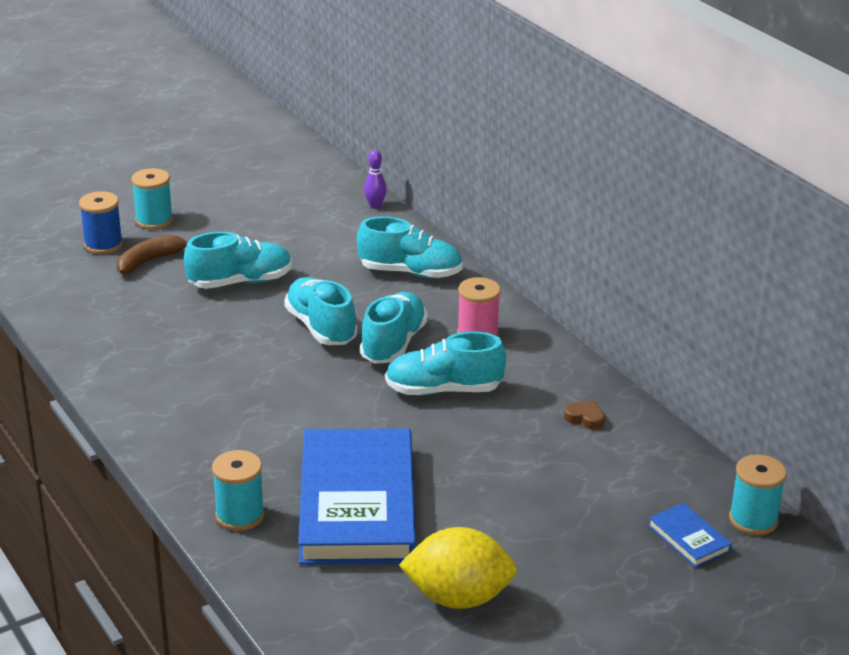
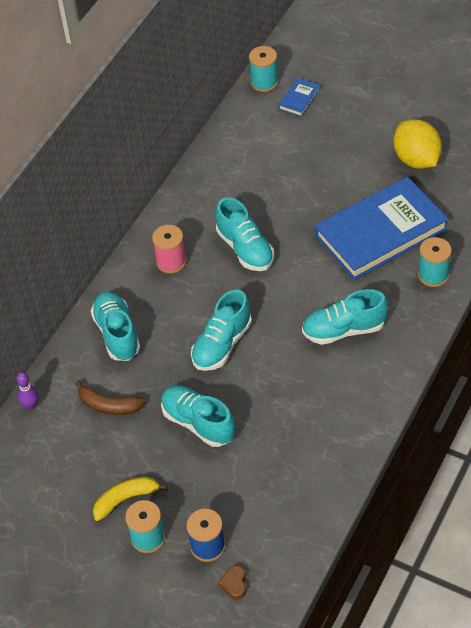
camera: 115 degrees left, 20 degrees up
brown banana [116,235,188,275] -> brown banana moved to [75,380,145,415]
turquoise shoe [360,292,428,364] -> turquoise shoe moved to [302,289,388,345]
brown heart [564,401,605,430] -> brown heart moved to [218,565,246,599]
none -> yellow banana [93,477,168,521]

